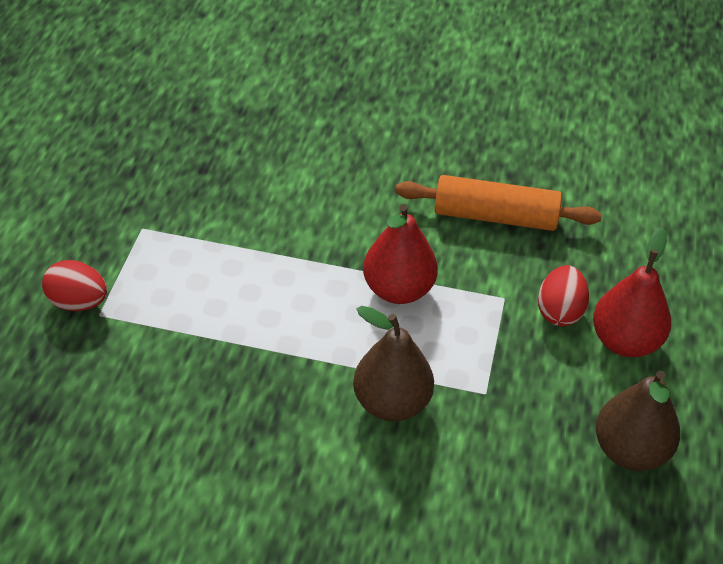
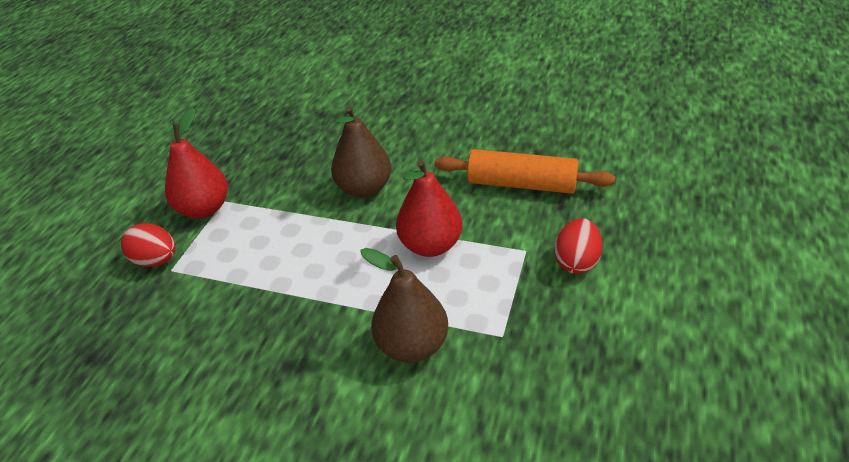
camera: 10 degrees right, 5 degrees down
red pear [593,227,671,357] -> red pear moved to [165,108,228,219]
brown pear [596,371,680,471] -> brown pear moved to [331,106,392,198]

